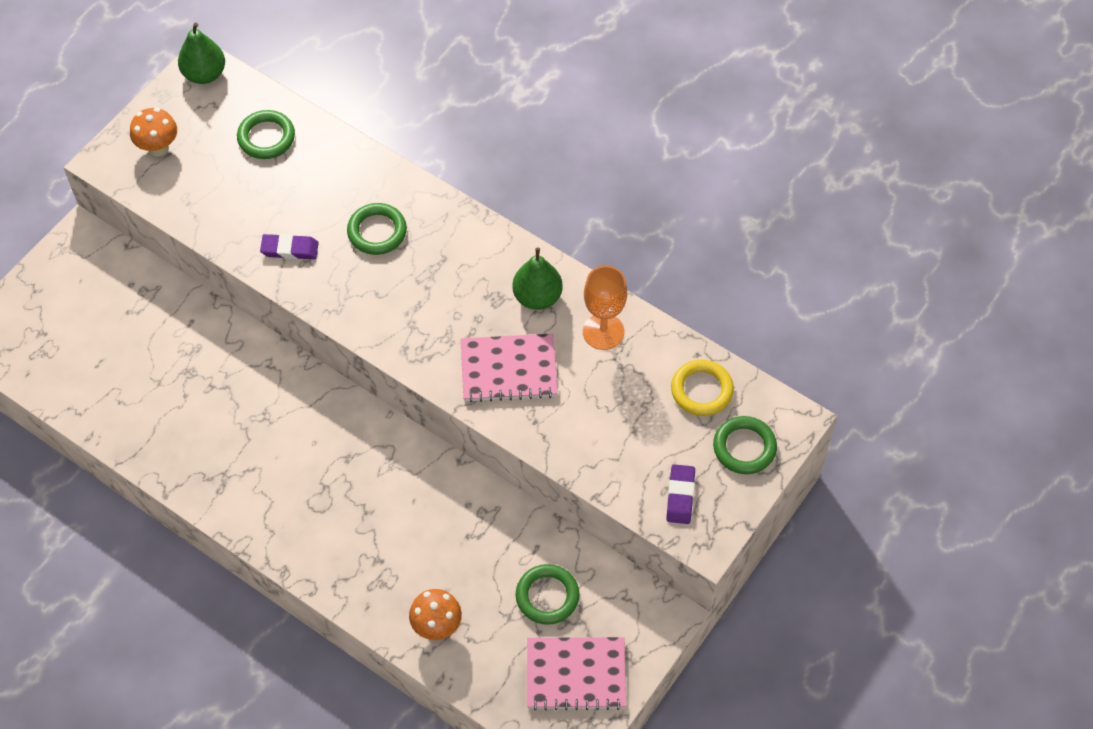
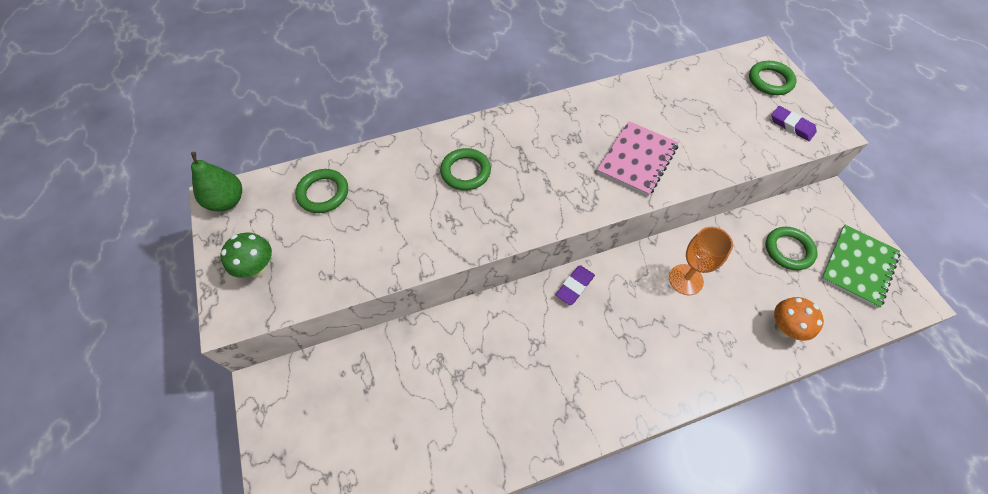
camera: 55 degrees left, 0 degrees up
orange mushroom [130,108,177,157] -> green mushroom [220,233,272,278]
purple eraser [260,234,319,259] -> purple eraser moved to [556,265,595,305]
green pear [512,248,563,310] -> none
pink notebook [527,637,626,710] -> green notebook [821,225,901,308]
orange goblet [583,266,627,350] -> orange goblet moved to [669,227,733,295]
yellow ring [671,360,734,416] -> none

